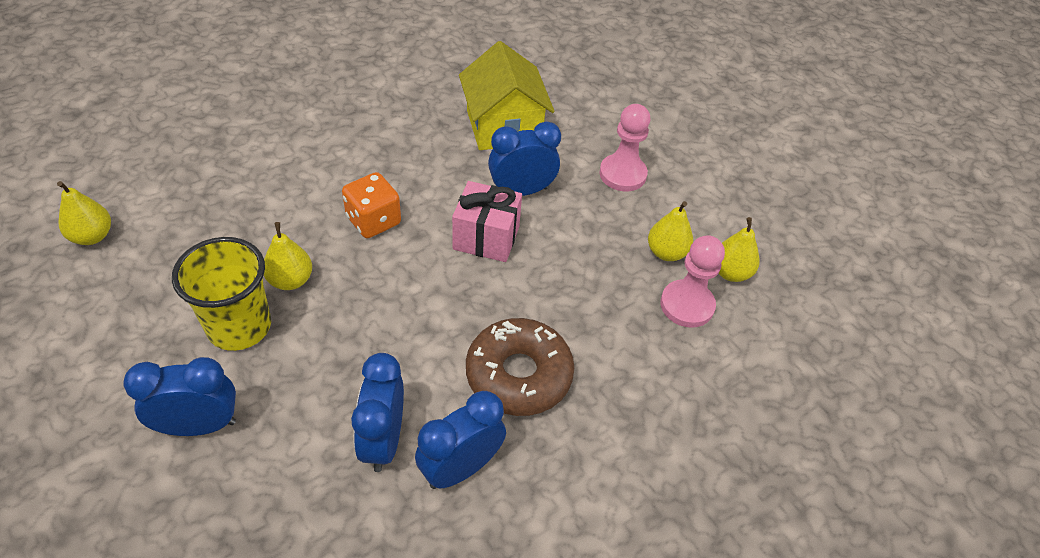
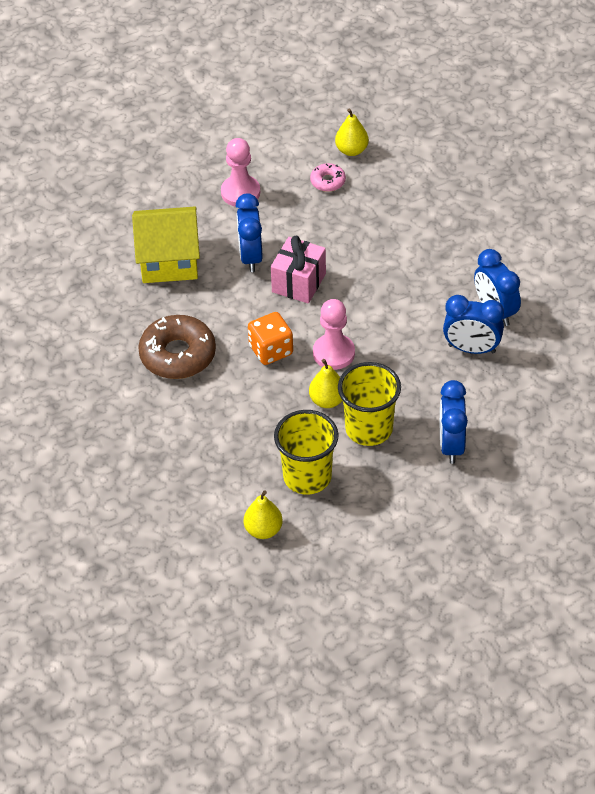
camera: 75 degrees left, 0 degrees up
brown donut [466,318,574,416] -> brown donut moved to [138,315,216,379]
yellow pear [648,201,693,261] -> pink donut [310,163,346,192]
pink pawn [660,235,725,328] -> pink pawn moved to [313,299,355,370]
none -> yellow cup [274,410,339,495]

